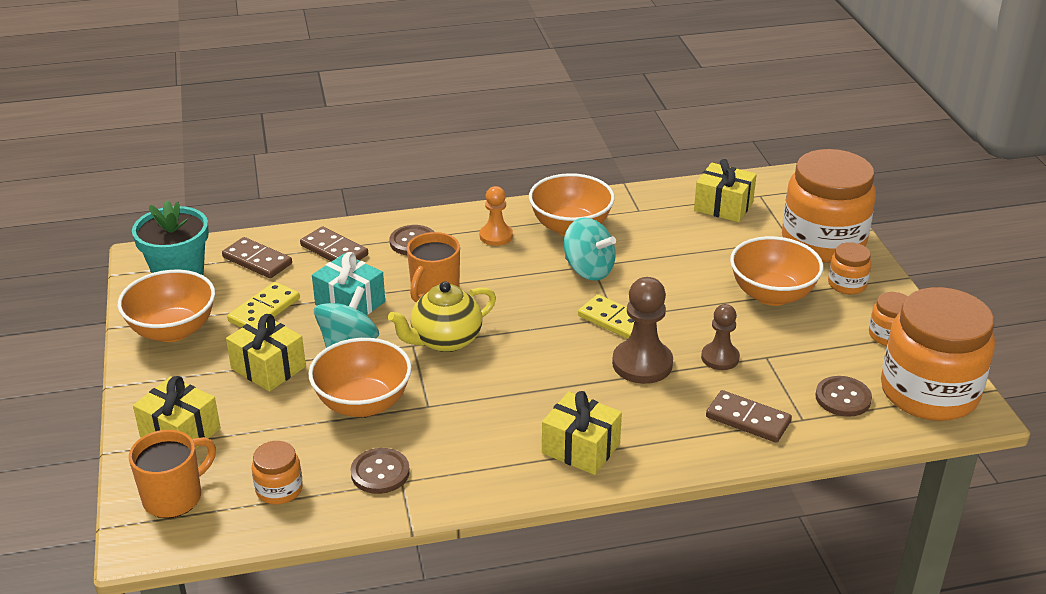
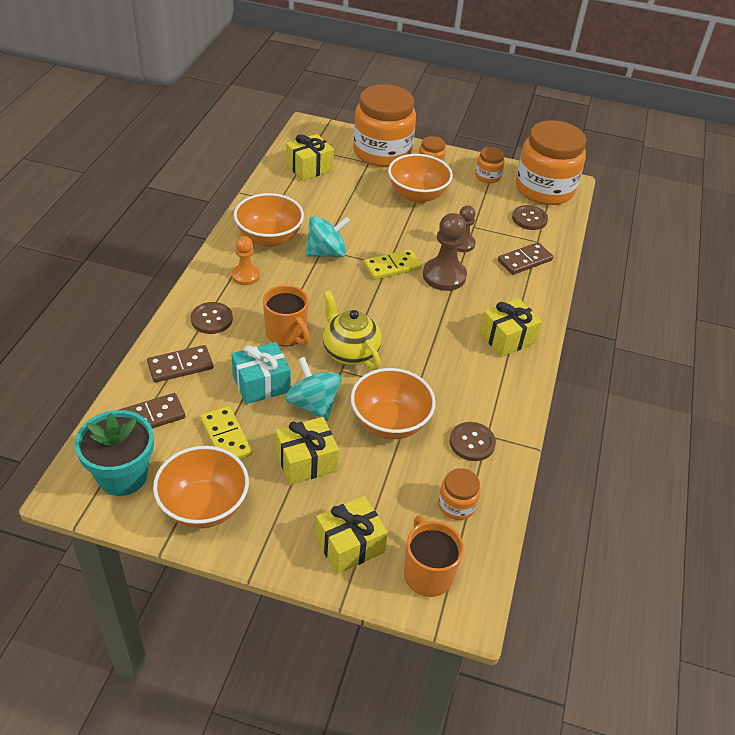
camera: 65 degrees left, 10 degrees up
yellow teapot [388,281,496,352] -> yellow teapot turned 150 degrees clockwise [323,290,382,370]

